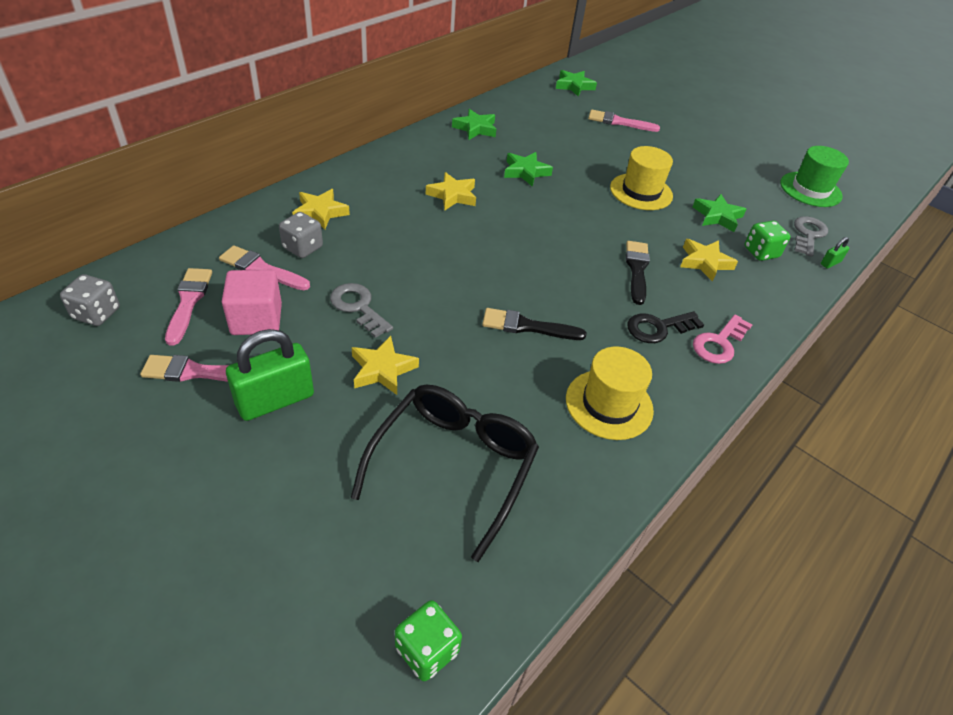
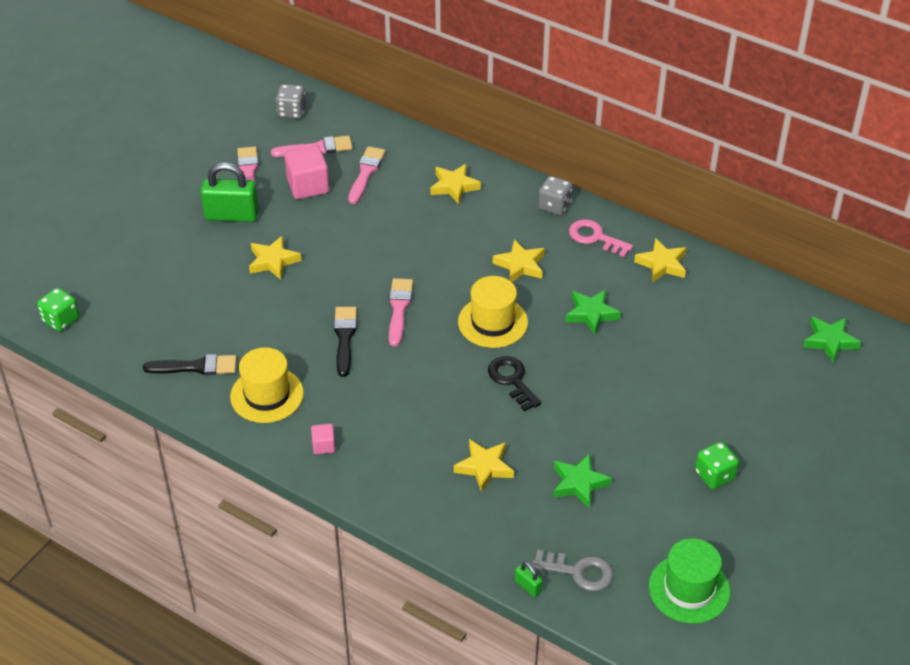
camera: 85 degrees right, 0 degrees up
green padlock [226,329,314,421] -> green padlock turned 45 degrees counterclockwise [200,162,259,222]
grey dice [279,212,323,258] -> grey dice moved to [538,176,573,216]
grey key [330,283,393,338] -> none
black glasses [351,384,539,562] -> none
green star [452,109,496,140] -> yellow star [634,238,686,282]
pink brush [588,109,660,132] -> pink brush moved to [389,278,413,346]
yellow hat [610,146,673,210] -> yellow hat moved to [458,276,528,348]
black brush [626,241,650,305] -> black brush moved to [143,354,237,375]
black key [627,311,704,343] -> black key moved to [488,356,541,411]
pink key [693,314,752,364] -> pink key moved to [569,219,633,257]
green dice [744,221,791,261] -> green dice moved to [695,442,739,489]
none -> pink cube [311,424,335,454]

